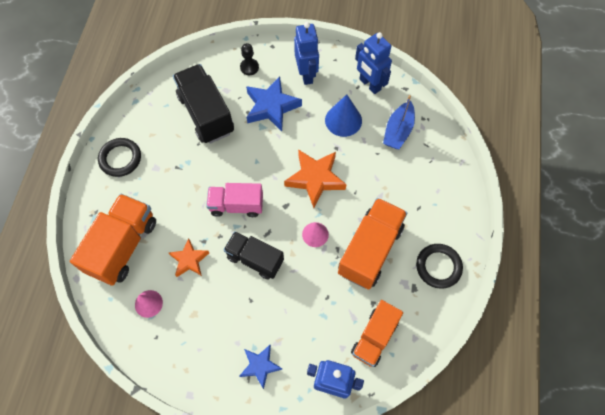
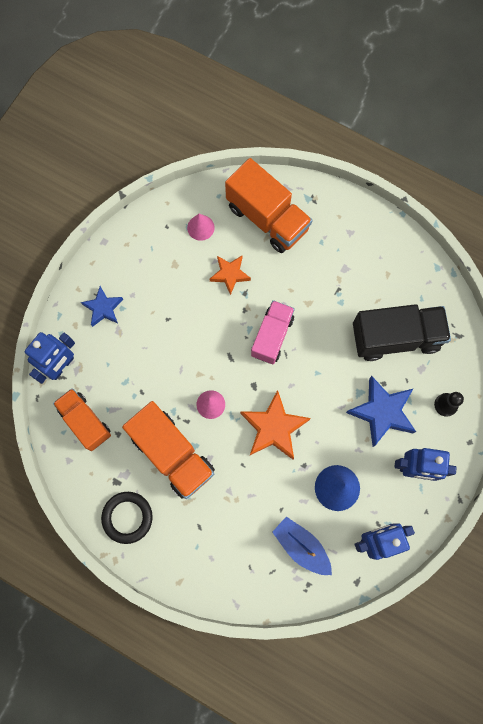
camera: 110 degrees right, 10 degrees up
black ring [98,138,141,177] -> none
black truck [224,231,284,280] -> none

